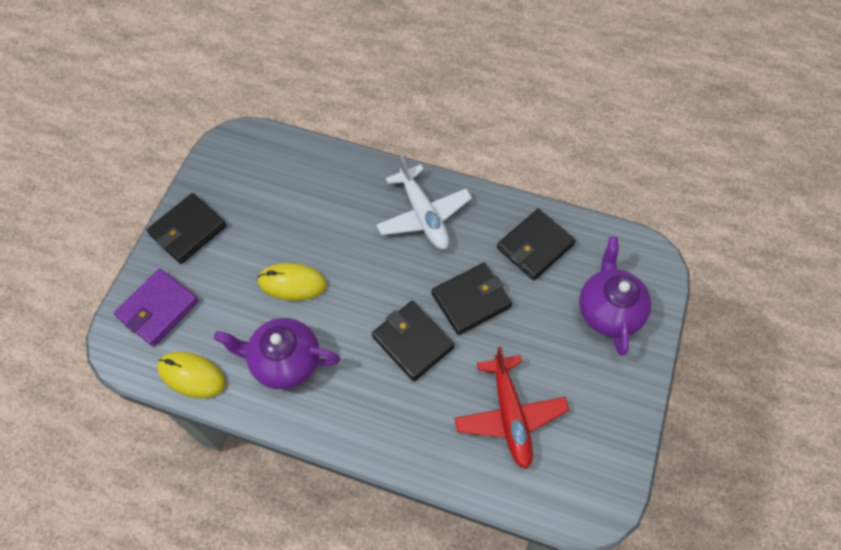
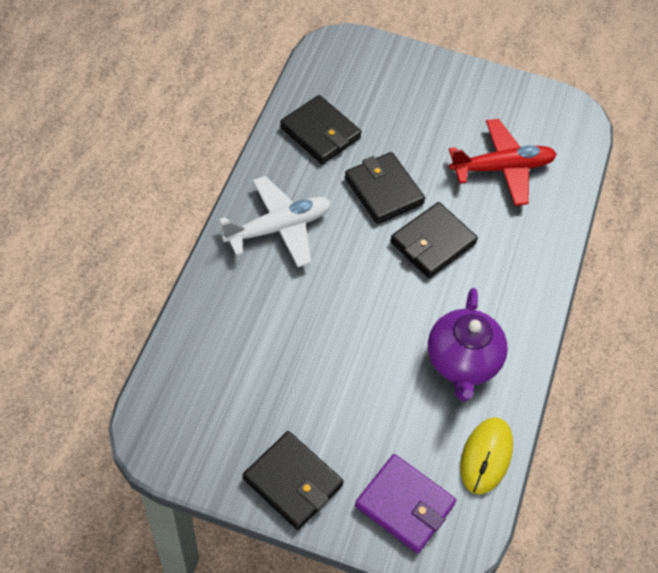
camera: 95 degrees left, 5 degrees down
yellow mouse [257,263,327,301] -> none
purple teapot [579,237,651,356] -> none

